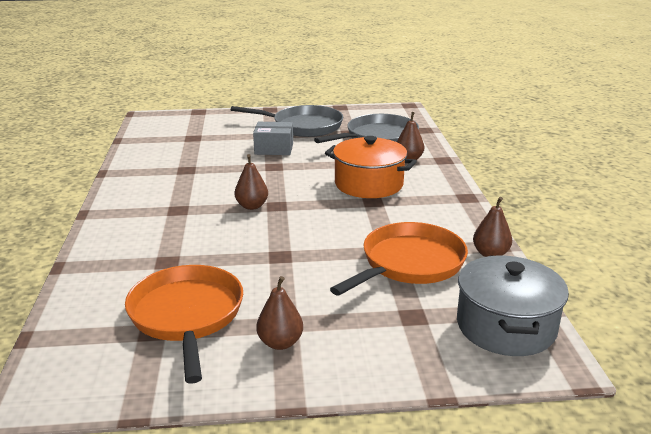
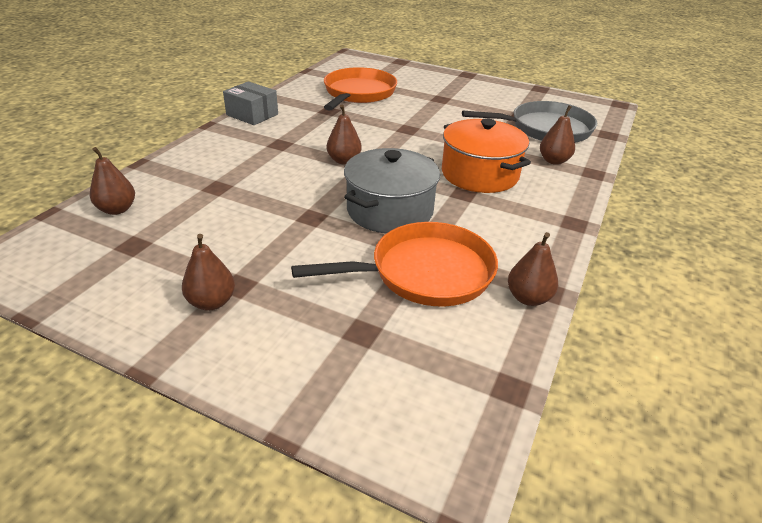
camera: 30 degrees right, 10 degrees up
orange pan [125,265,243,384] -> orange pan moved to [324,67,397,111]
grey pan [231,105,343,137] -> none
grey box [253,122,293,155] -> grey box moved to [223,81,278,125]
grey pot [457,255,569,356] -> grey pot moved to [344,148,440,233]
none -> brown pear [90,147,135,215]

